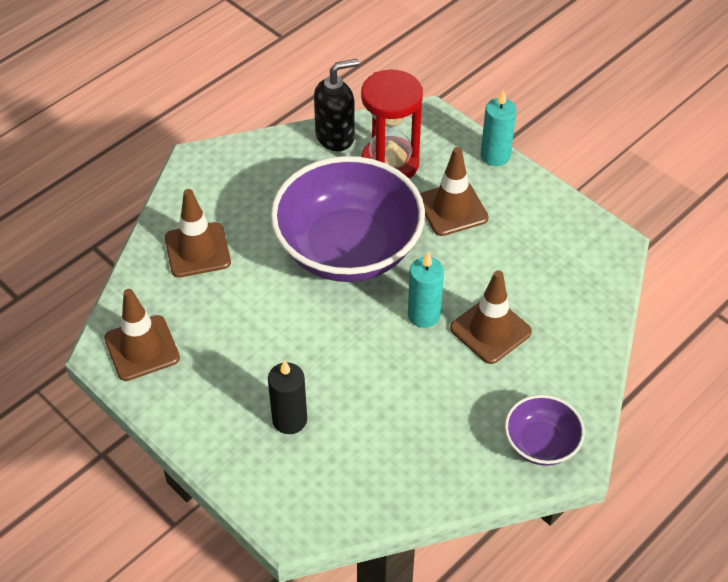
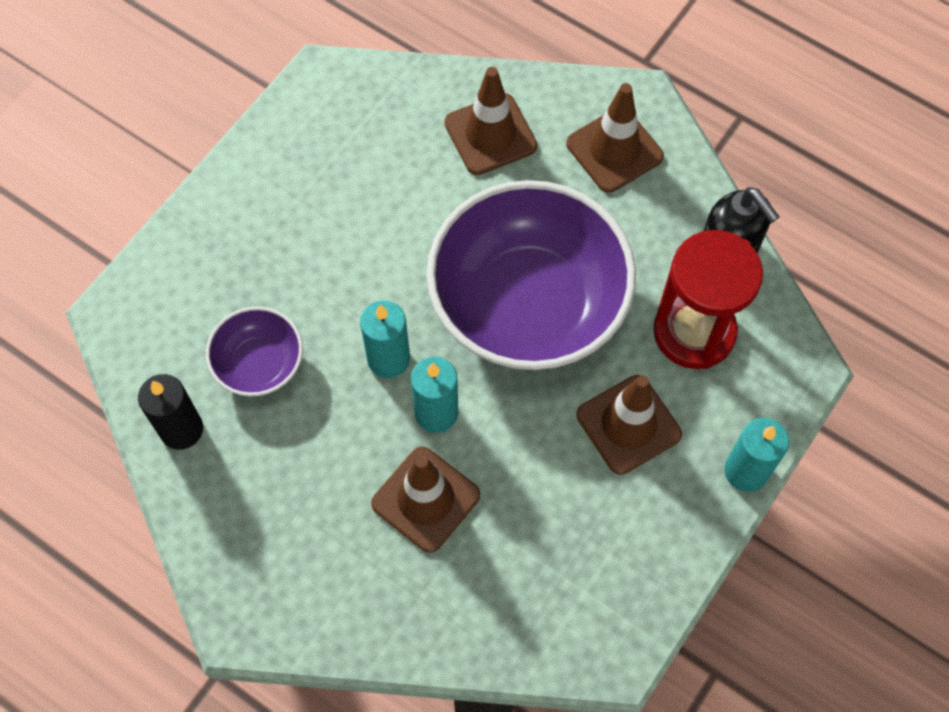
camera: 80 degrees right, 15 degrees up
brown traffic cone [104,289,180,381] -> brown traffic cone moved to [566,83,664,193]
black candle [268,360,307,434] -> black candle moved to [138,374,203,450]
purple bowl [505,395,585,466] -> purple bowl moved to [206,306,303,397]
none -> turquoise candle [360,300,410,378]

